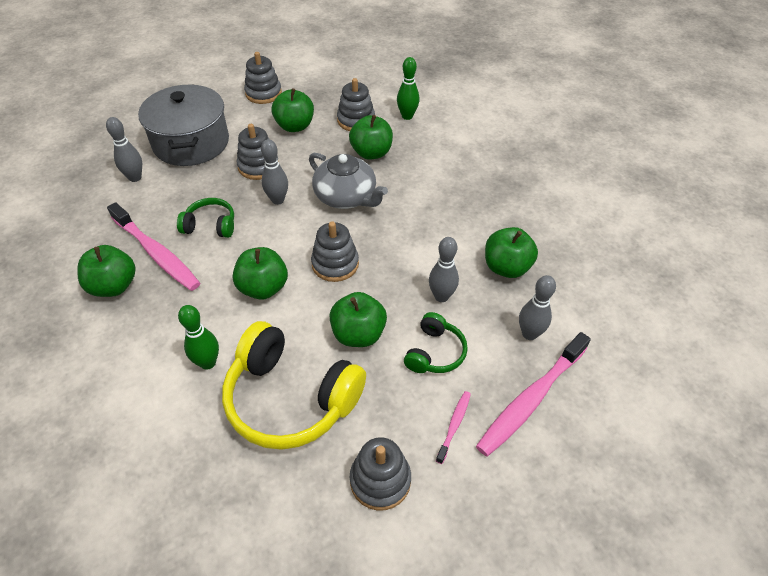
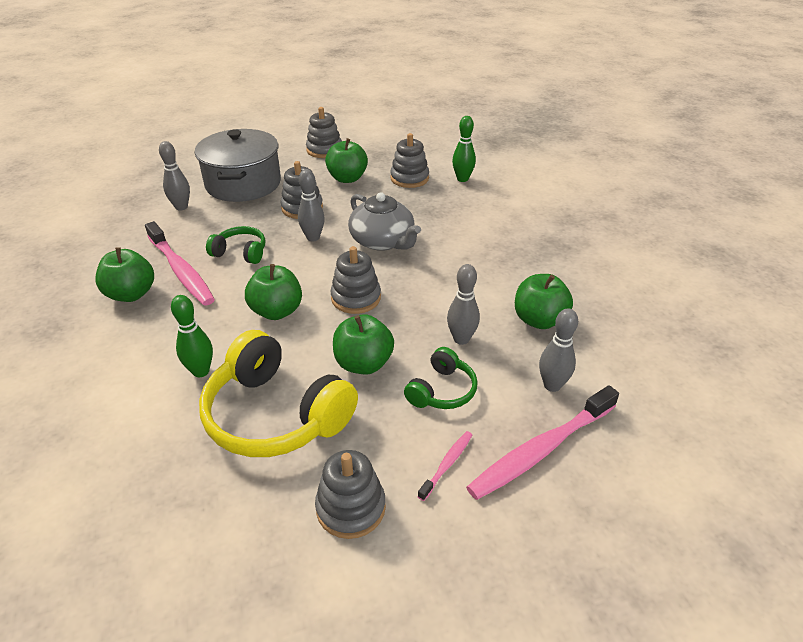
camera: 10 degrees right, 10 degrees down
green apple [349,115,393,160] -> none

